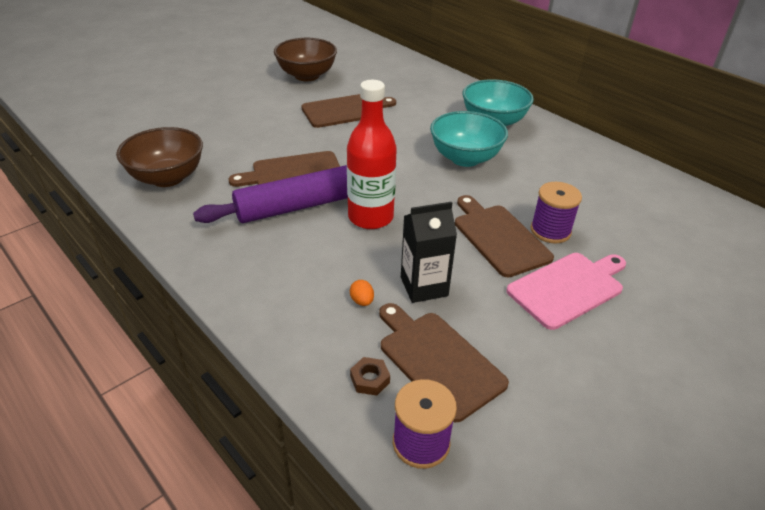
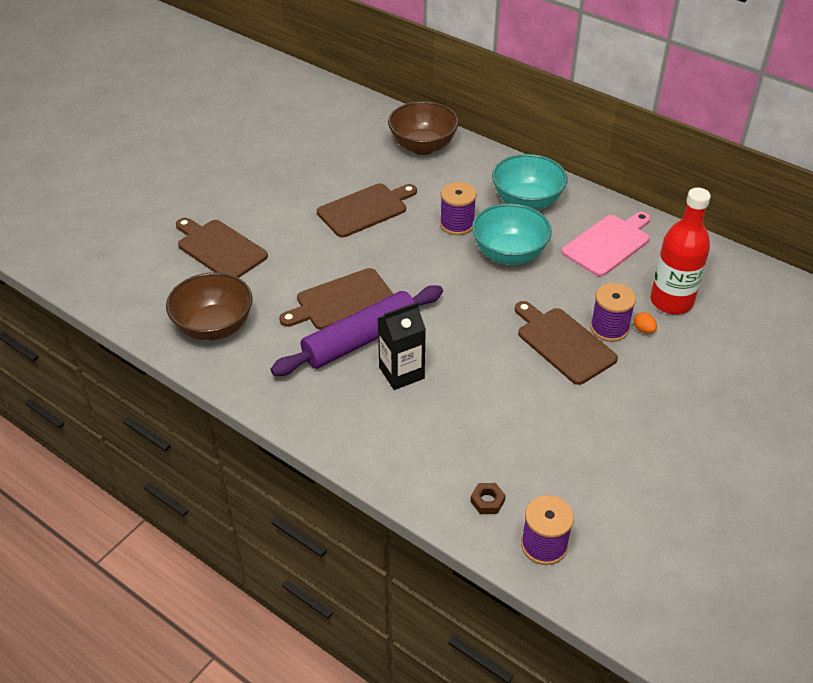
camera: 10 degrees left, 5 degrees up
brown bowl [274,38,337,81] -> brown bowl moved to [388,101,459,155]
red bottle [347,80,397,229] -> red bottle moved to [650,188,711,314]
orange egg [350,280,374,306] -> orange egg moved to [634,312,657,334]
brown cutting board [379,303,509,422] -> brown cutting board moved to [176,218,268,278]
black carton [401,202,457,303] -> black carton moved to [378,302,426,390]
pink cutting board [506,253,626,330] -> pink cutting board moved to [562,212,650,277]
none -> purple spool [440,182,477,235]

